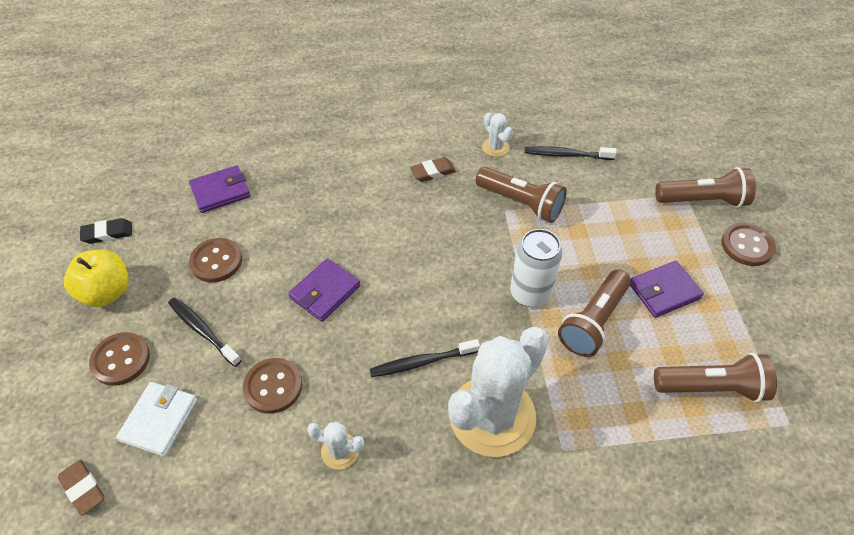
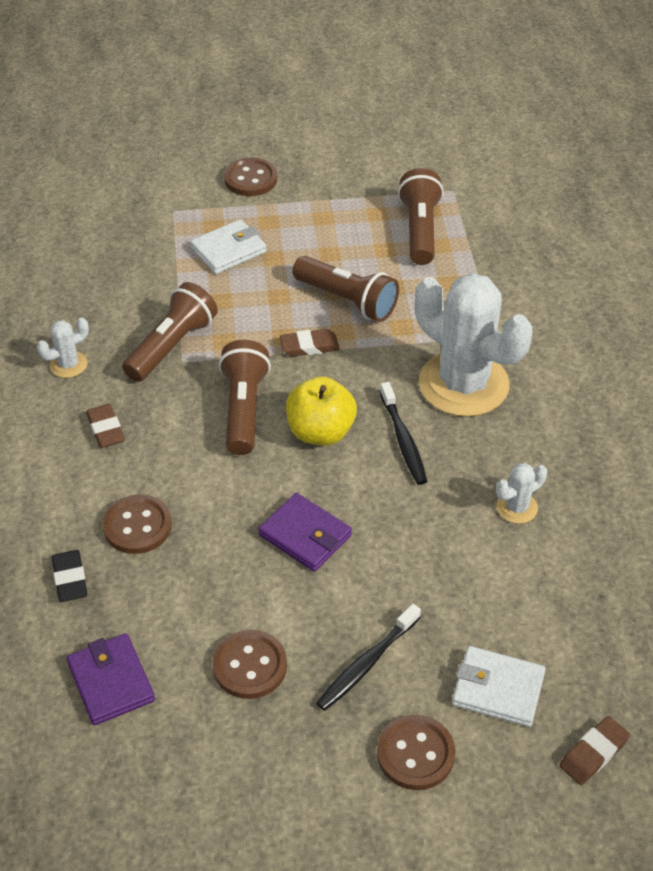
camera: 90 degrees left, 5 degrees down
yellow apple [64,250,129,307] -> yellow apple moved to [286,376,357,445]
black eraser [80,218,132,244] -> black eraser moved to [52,550,87,602]
brown button [243,358,302,414] -> brown button moved to [103,495,172,554]
white cactus [307,421,364,470] -> white cactus turned 45 degrees clockwise [496,463,547,524]
white can [510,229,562,307] -> brown eraser [280,329,340,357]
black toothbrush [525,146,617,160] -> none
purple wallet [630,261,704,318] -> none
brown flashlight [655,167,756,208] -> brown flashlight moved to [219,340,271,455]
none -> white wallet [190,219,267,274]

